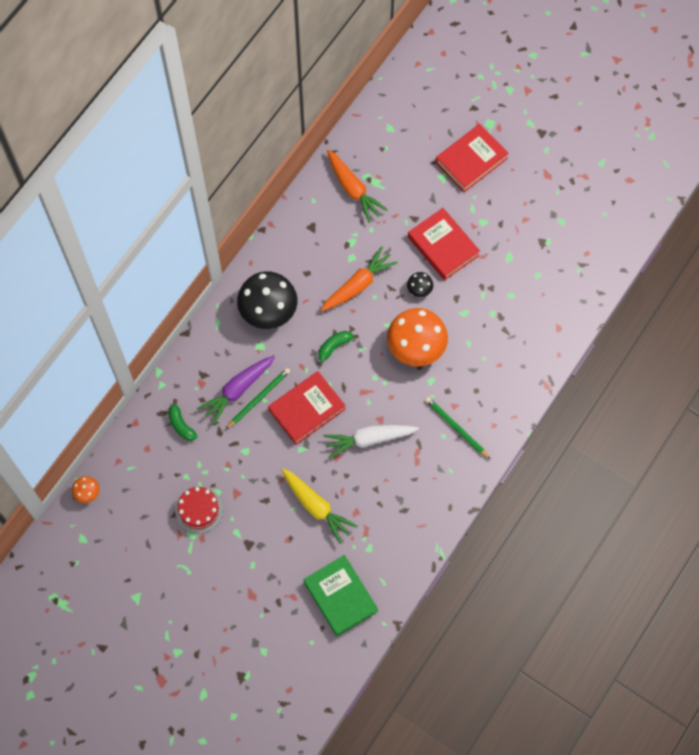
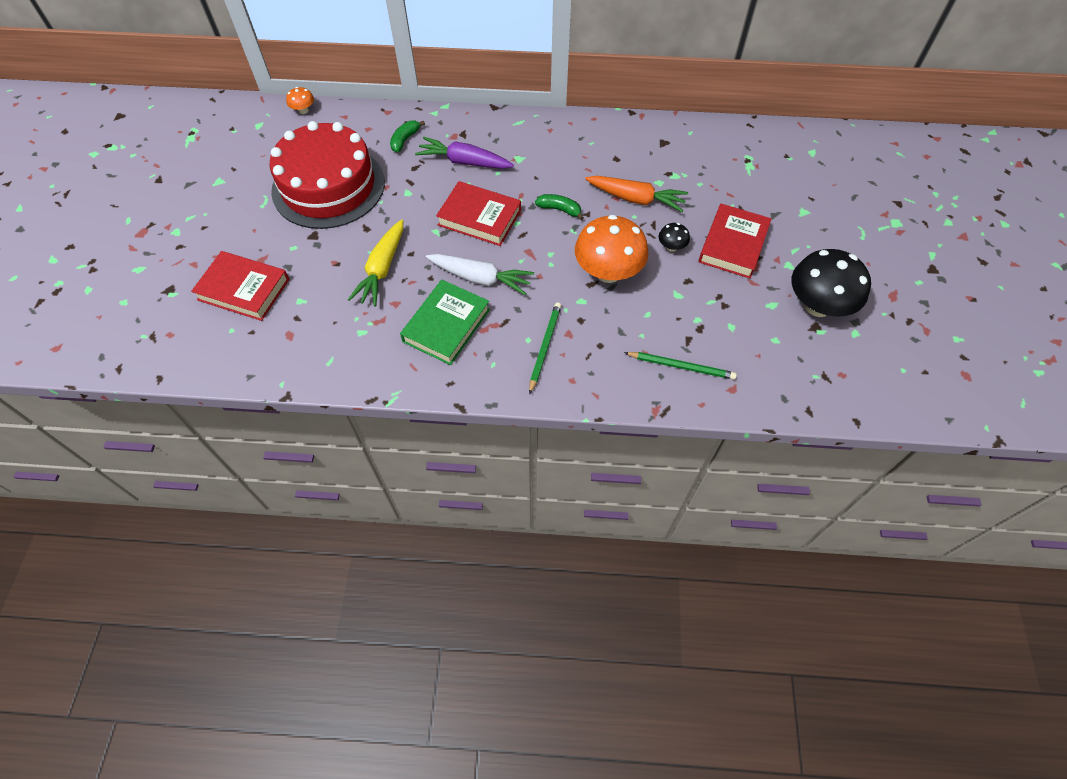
camera: 60 degrees right, 10 degrees down
red cake [175,487,223,534] -> red cake [269,121,385,229], size x2.21
green pencil [225,368,290,430] -> green pencil moved to [624,352,737,380]
black mushroom [237,271,298,329] -> black mushroom moved to [792,249,871,317]
green book [303,555,378,636] -> green book moved to [400,280,490,365]
white carrot [323,425,419,458] -> white carrot turned 150 degrees clockwise [426,254,534,295]
orange carrot [327,150,388,223] -> none
red book [435,124,509,192] -> red book moved to [191,251,289,321]

